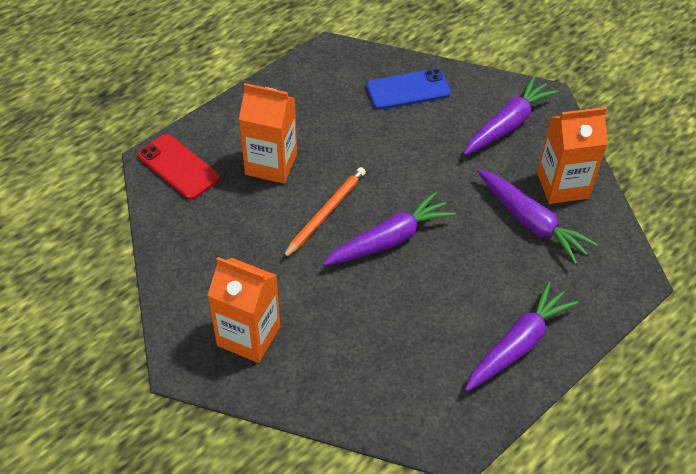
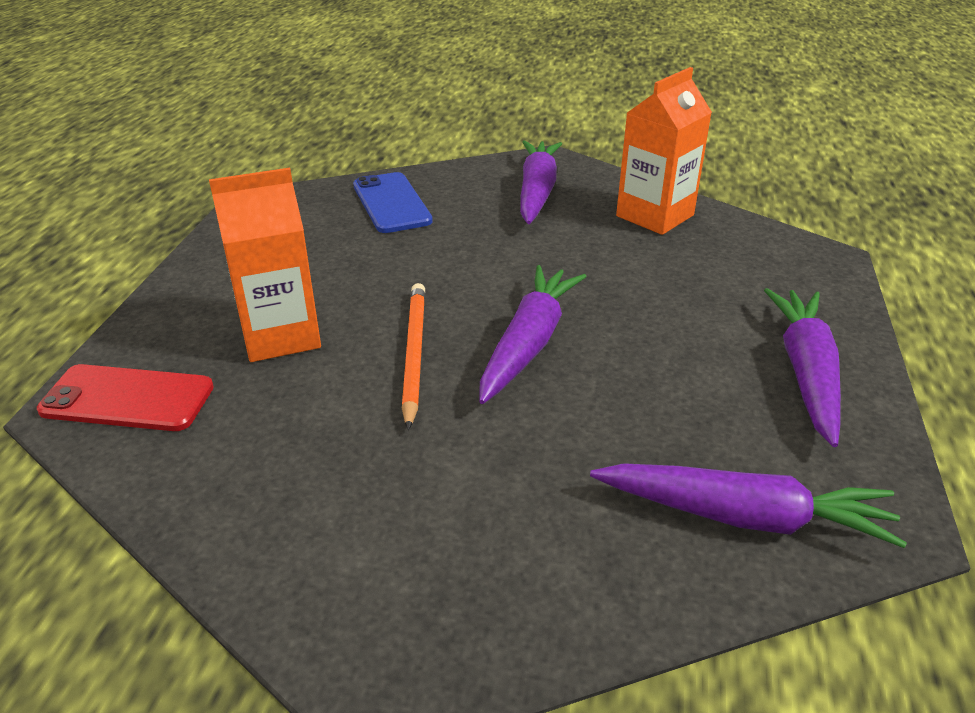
camera: 35 degrees left, 15 degrees down
orange carton [207,257,280,363] -> none
blue phone [366,69,451,110] -> blue phone turned 60 degrees counterclockwise [353,172,433,233]
purple carrot [477,169,598,264] -> purple carrot moved to [590,463,907,548]

